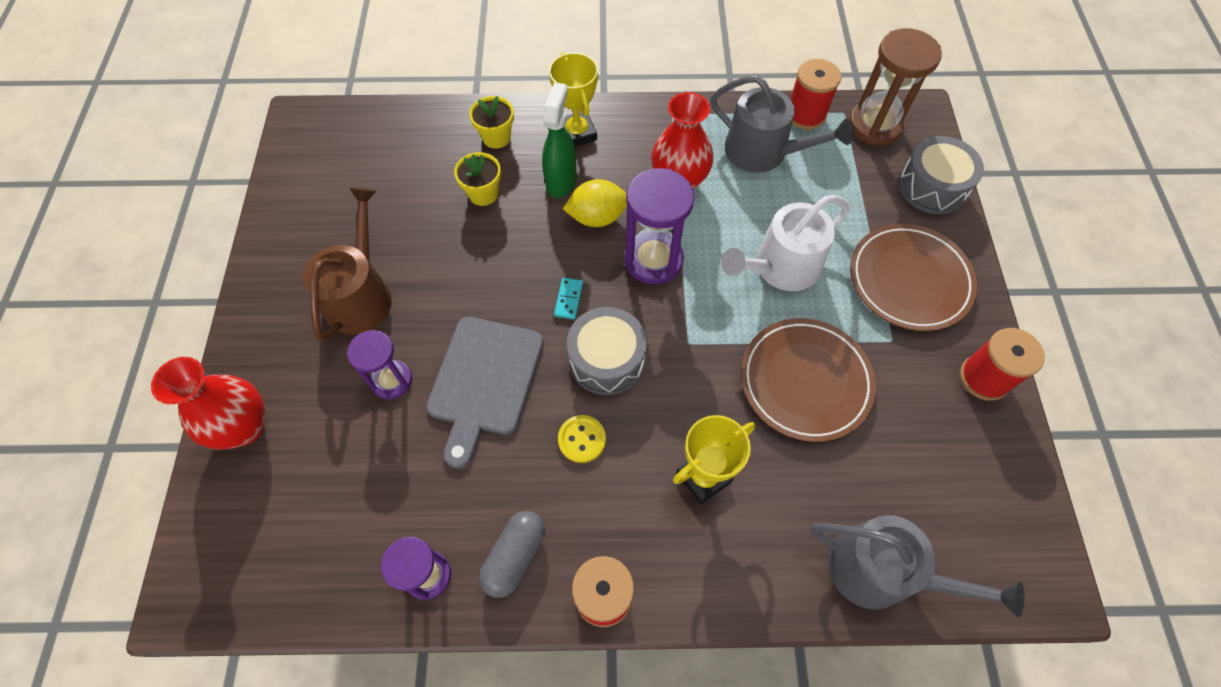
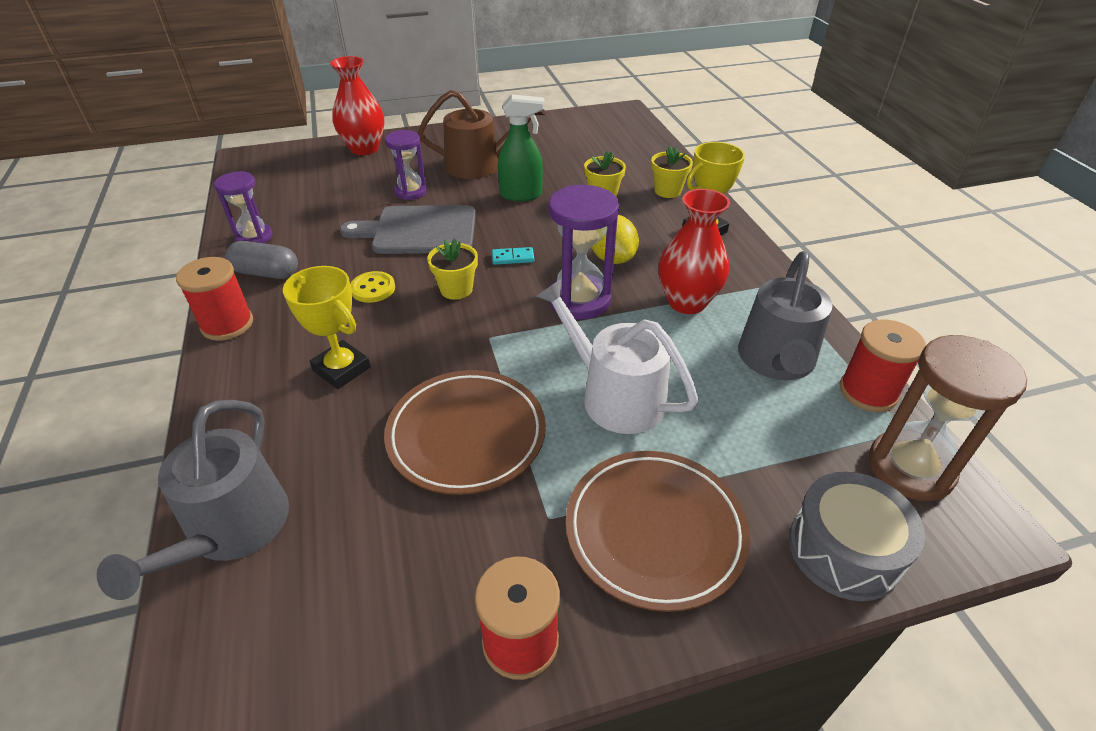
camera: 75 degrees right, 20 degrees down
green spray bottle [542,82,577,198] -> green spray bottle moved to [498,94,545,201]
grey drum [567,307,647,395] -> yellow flower pot [427,239,478,300]

